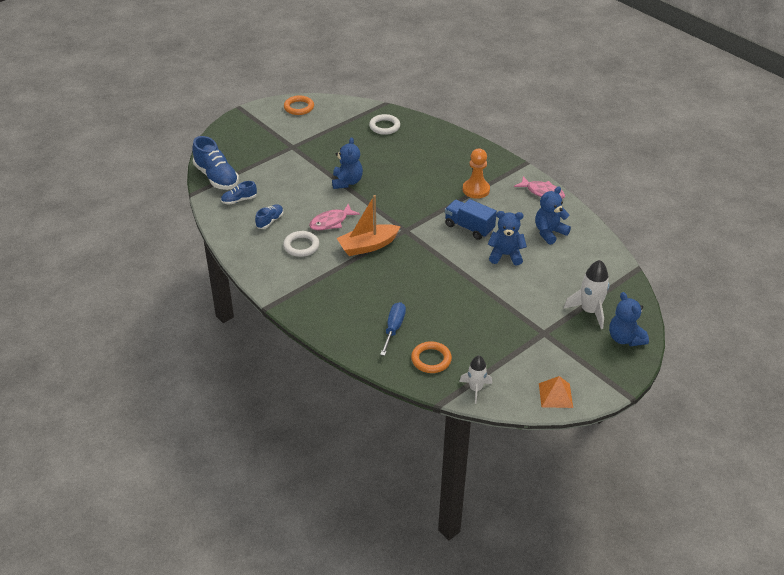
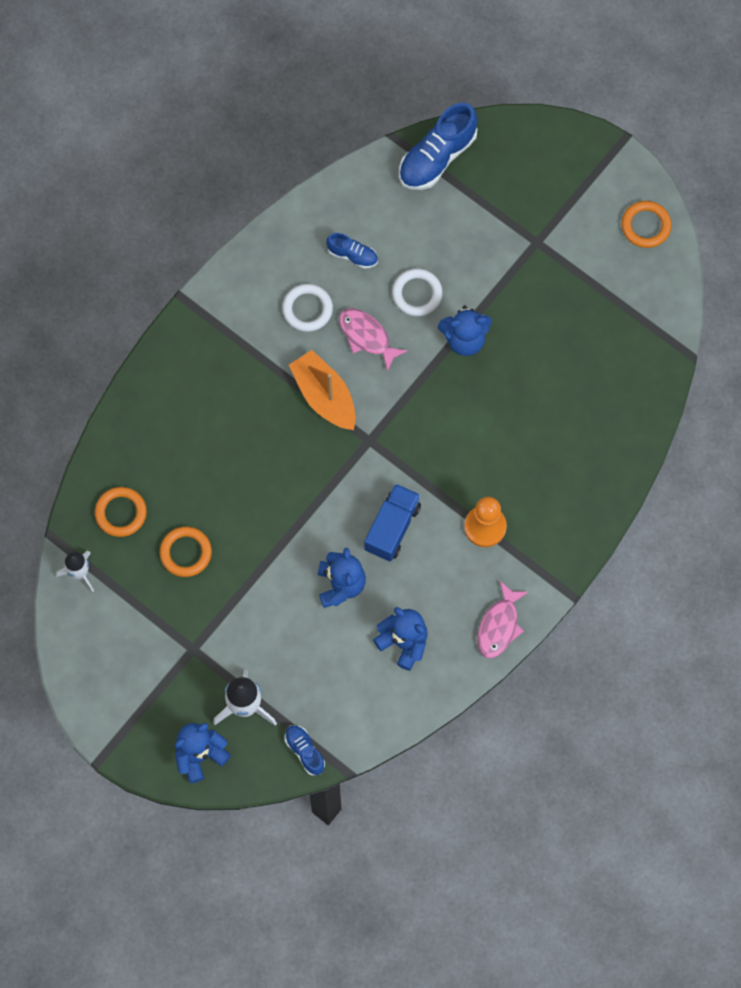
camera: 80 degrees right, 30 degrees up
blue shoe [221,181,257,205] -> blue shoe moved to [285,725,325,776]
white ring [369,114,400,135] -> white ring moved to [392,269,443,316]
blue screwdriver [380,302,406,356] -> none
orange pyramid [539,376,573,408] -> none
none -> orange ring [160,527,212,577]

